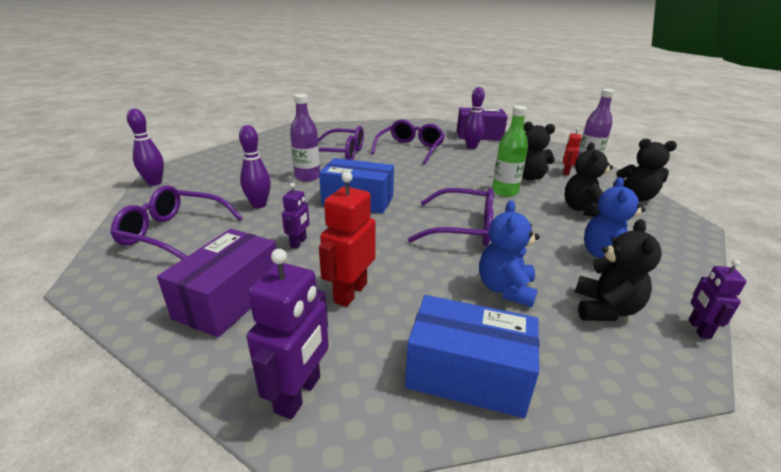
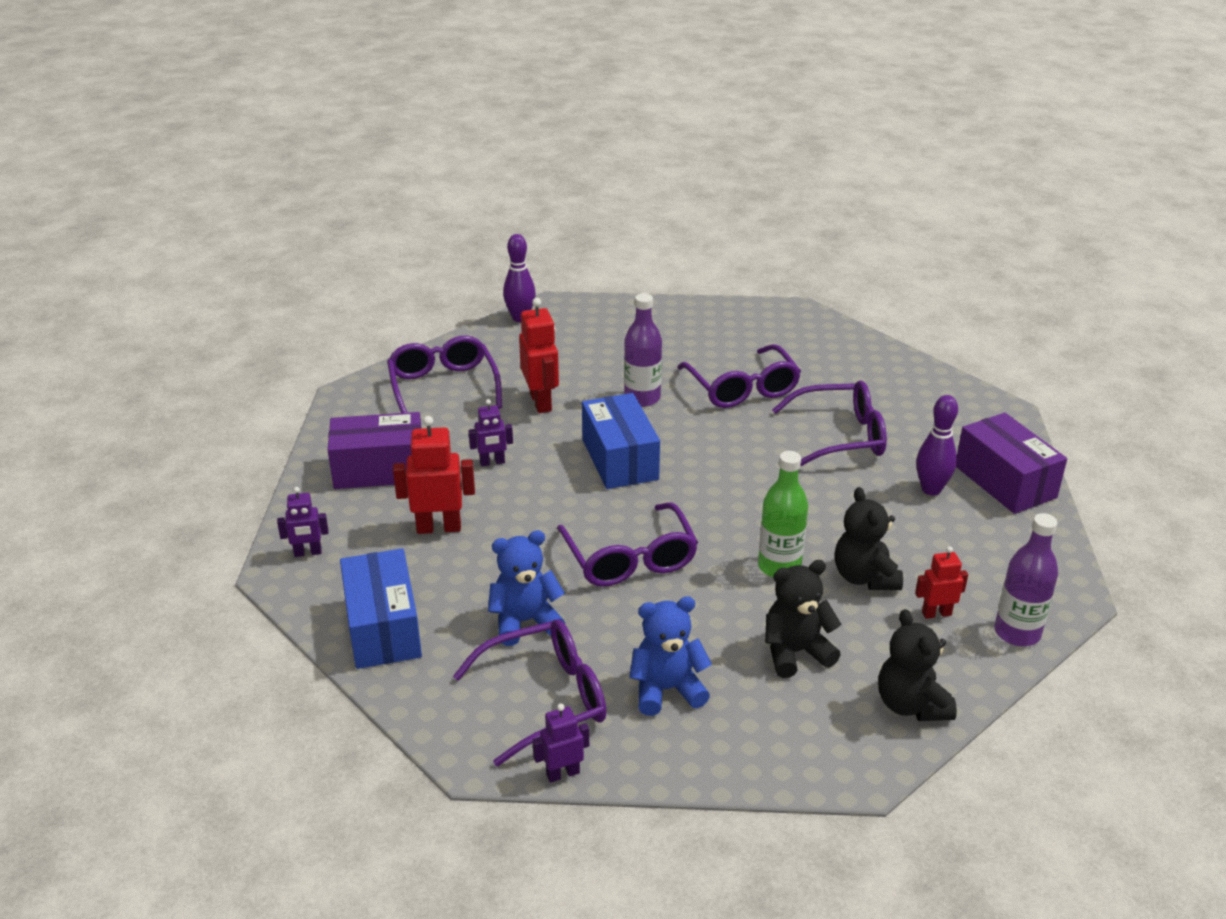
camera: 60 degrees right, 5 degrees up
purple bowling pin [239,125,271,208] -> red robot [519,298,559,413]
purple robot [246,249,329,419] -> purple robot [277,487,329,557], size x0.60
black teddy bear [575,219,662,321] -> purple glasses [453,619,607,766]

